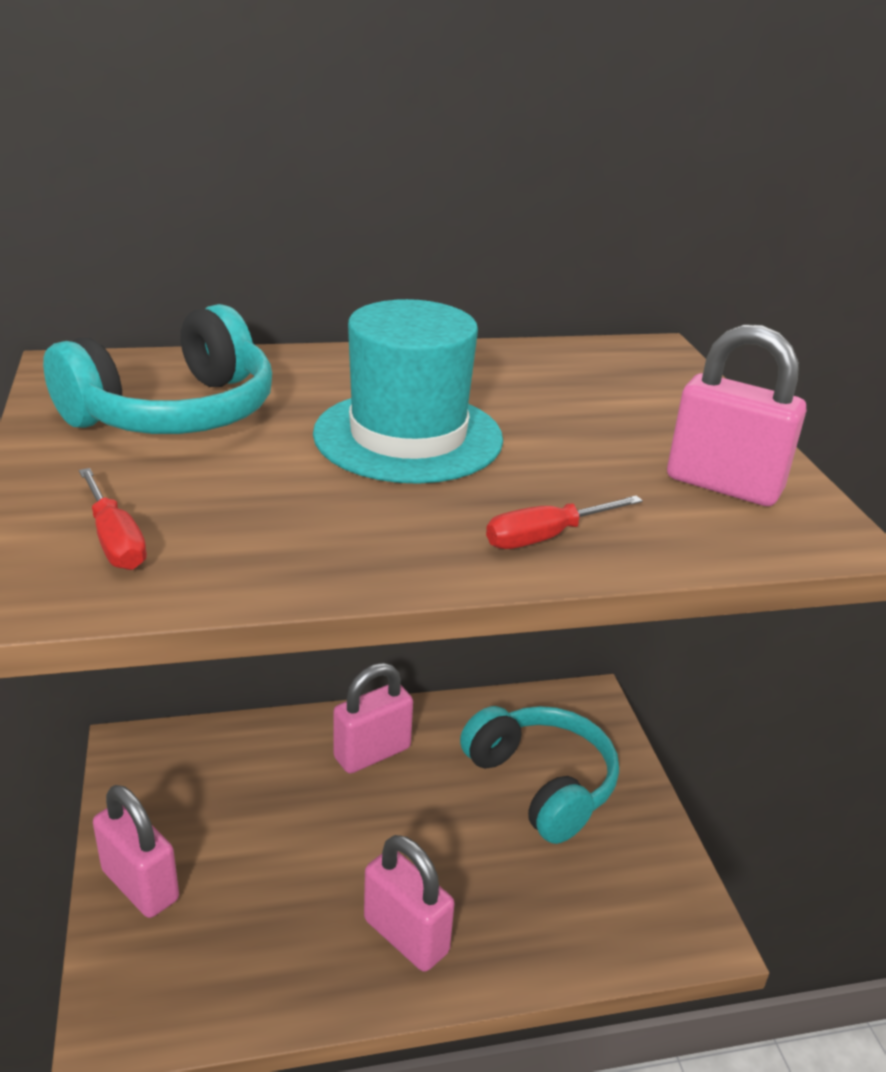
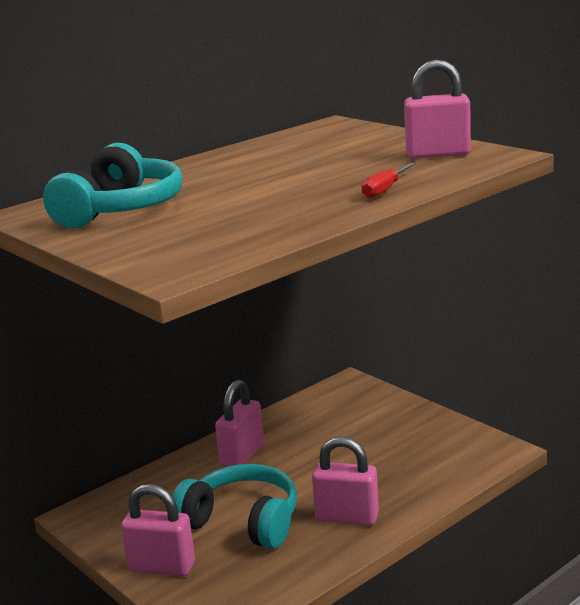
camera: 25 degrees left, 10 degrees down
red screwdriver [79,468,147,570] -> none
turquoise hat [313,299,503,484] -> none
turquoise headphones [460,706,619,844] -> turquoise headphones moved to [172,464,297,549]

